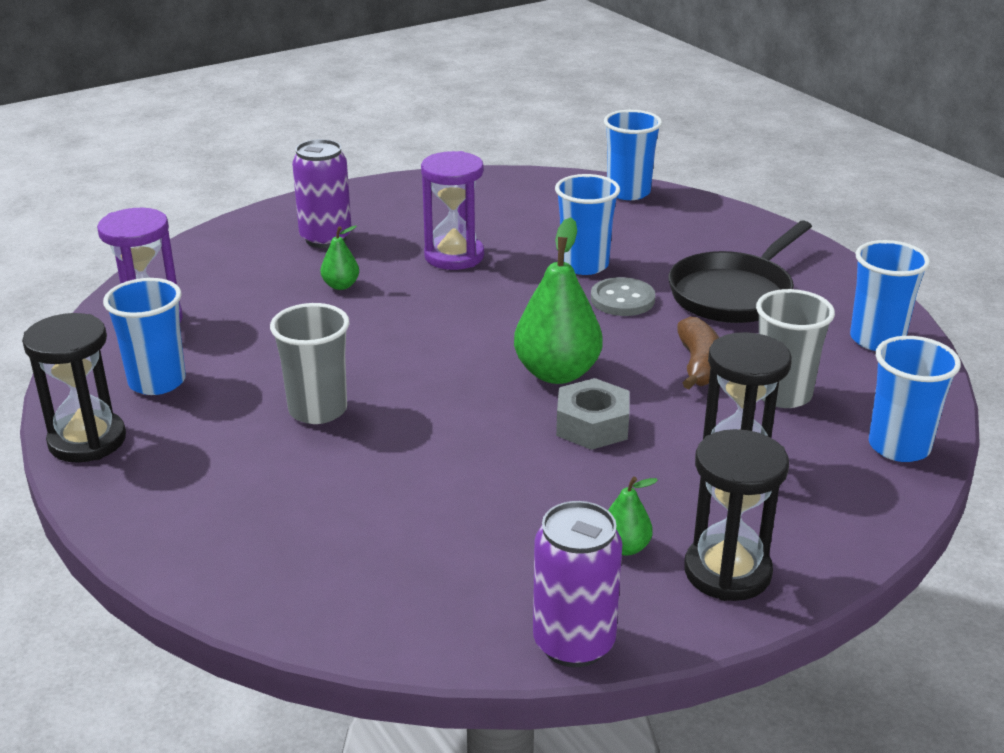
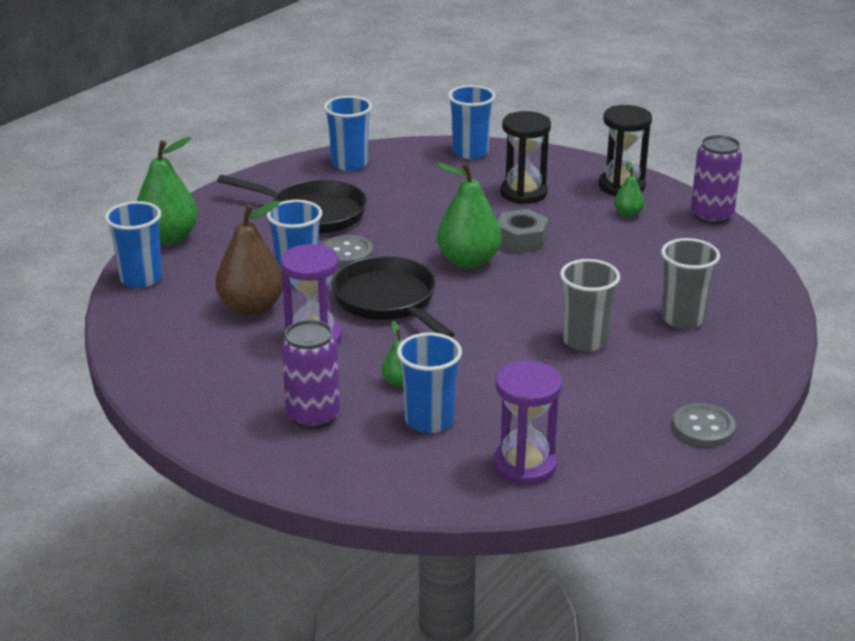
camera: 110 degrees left, 0 degrees up
black hourglass [22,313,126,463] -> grey button [672,403,736,447]
blue cup [103,278,186,395] -> blue cup moved to [397,332,462,433]
brown banana [677,317,719,389] -> none
grey cup [756,289,835,408] -> grey cup moved to [661,238,720,329]
none -> green pear [137,137,198,245]
none -> brown pear [215,200,283,316]
none -> black pan [332,256,455,338]

